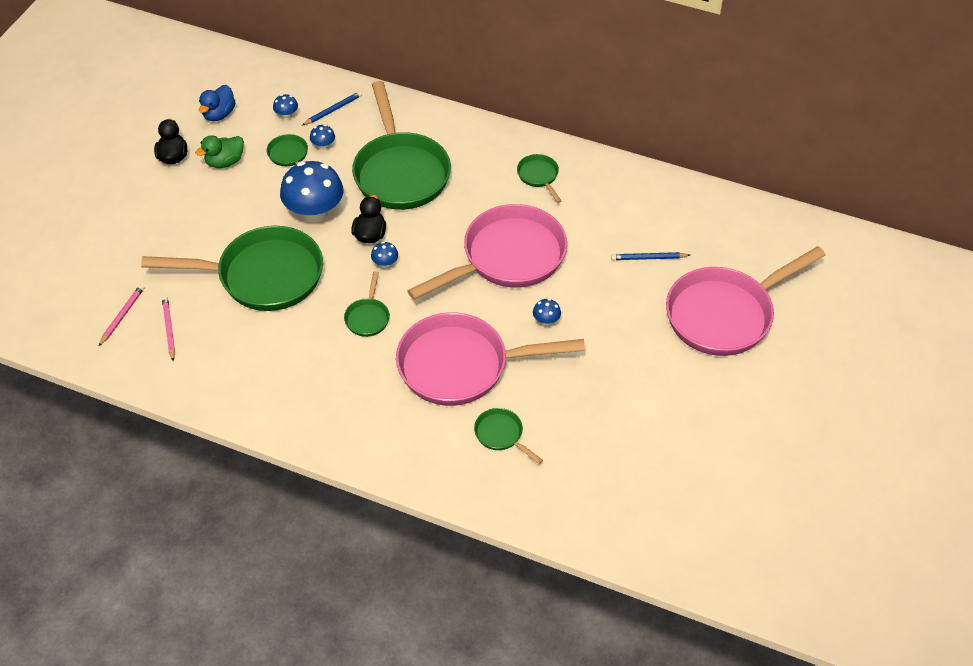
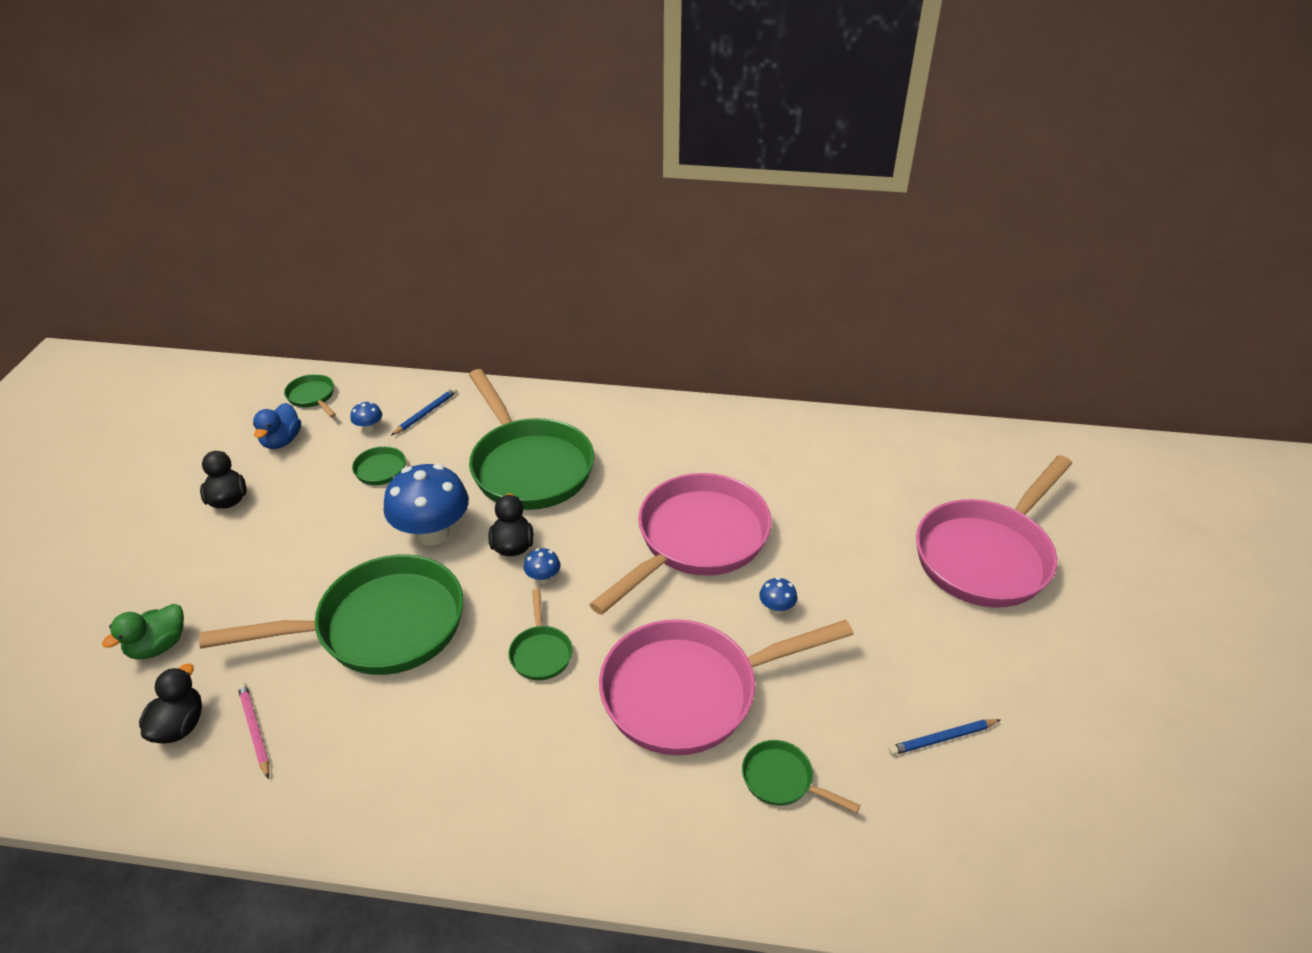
camera: 15 degrees left, 10 degrees down
pink pencil [99,285,144,346] -> black duck [139,664,202,744]
green duck [195,135,244,168] -> green duck moved to [102,604,184,659]
blue mushroom [310,125,335,150] -> none
green pan [517,154,561,203] -> green pan moved to [284,374,336,417]
blue pencil [611,252,690,260] -> blue pencil moved to [889,719,1000,755]

